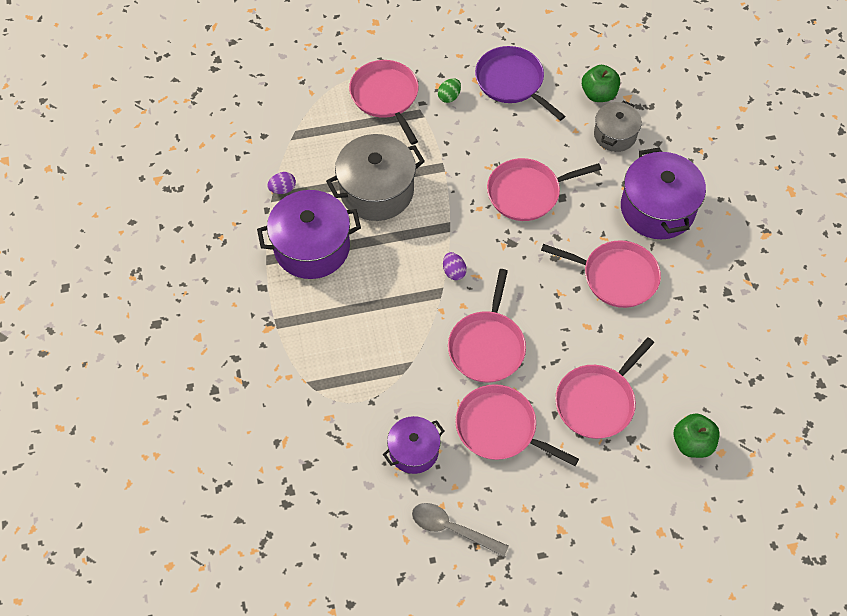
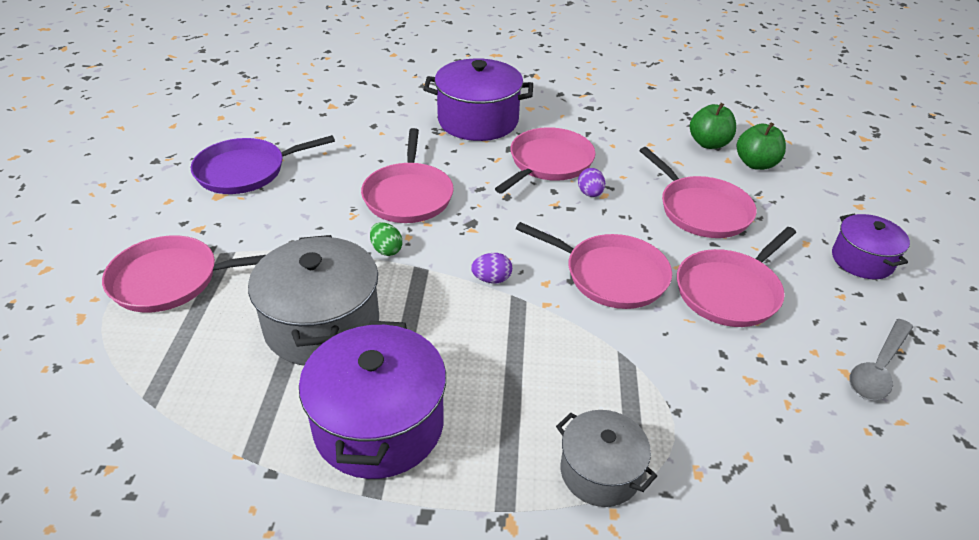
camera: 75 degrees left, 20 degrees down
purple egg [267,172,296,194] -> purple egg moved to [578,168,605,197]
purple pot [383,416,444,474] -> purple pot moved to [832,214,910,279]
green egg [438,78,461,103] -> green egg moved to [370,222,403,256]
green apple [582,65,620,102] -> green apple moved to [690,103,736,149]
grey pot [594,101,642,152] -> grey pot moved to [556,410,657,507]

